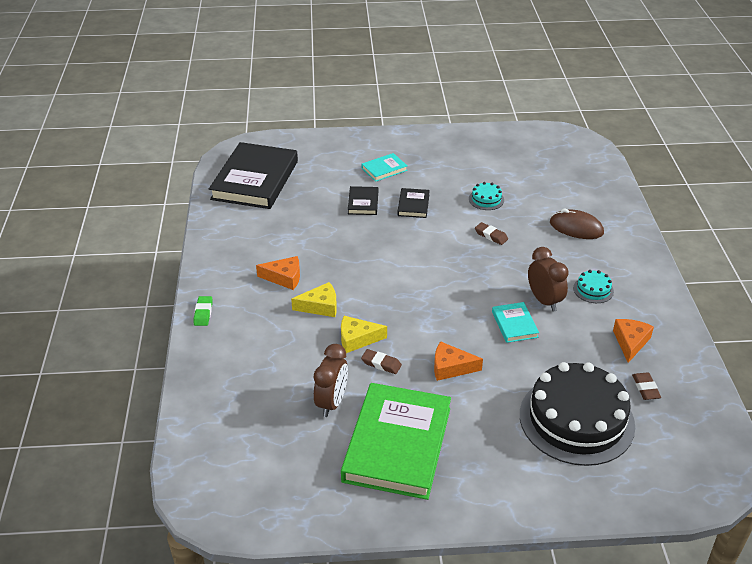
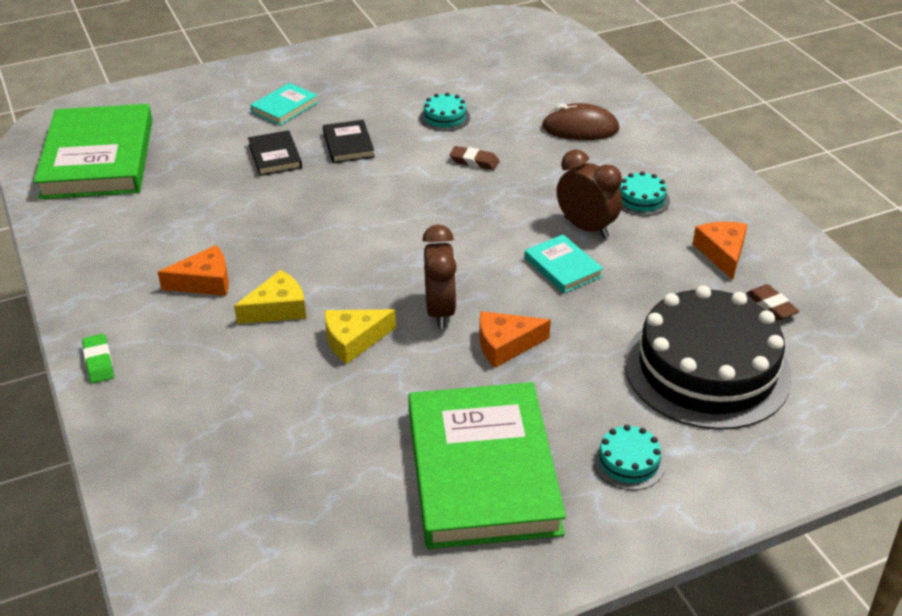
camera: 20 degrees left, 0 degrees up
black book [209,142,298,209] -> green book [33,104,153,199]
brown clock [314,344,348,417] -> brown clock moved to [422,224,457,329]
brown eraser [361,349,402,374] -> none
none -> turquoise cake [593,425,666,490]

